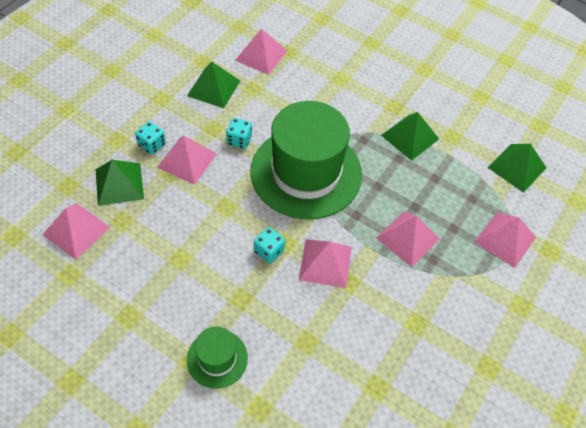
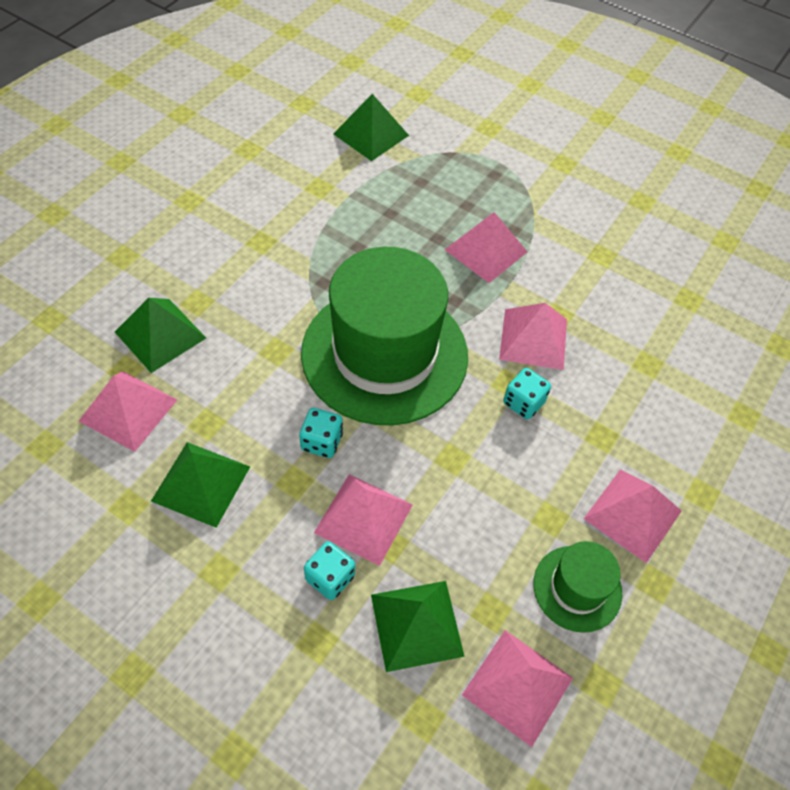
camera: 90 degrees left, 0 degrees up
green hat [187,327,248,389] -> green hat moved to [534,541,623,633]
green pyramid [381,112,439,161] -> green pyramid moved to [115,298,206,373]
pink pyramid [475,213,536,268] -> pink pyramid moved to [584,470,682,563]

